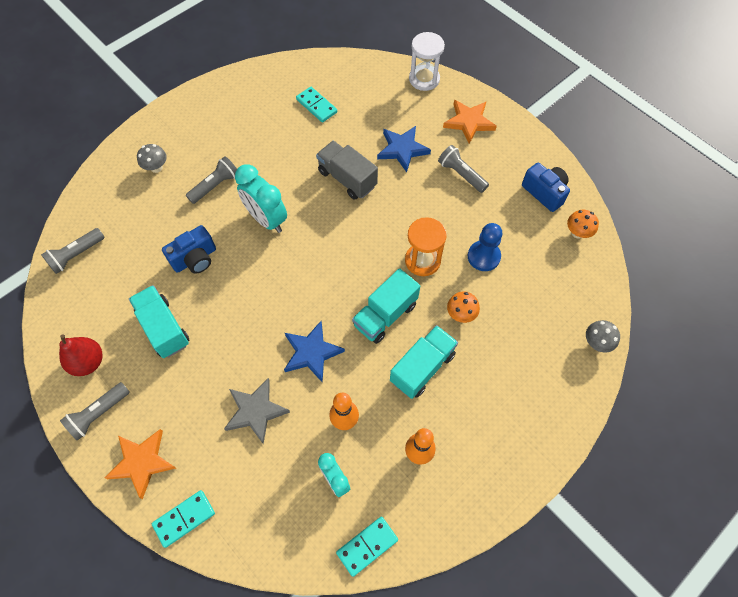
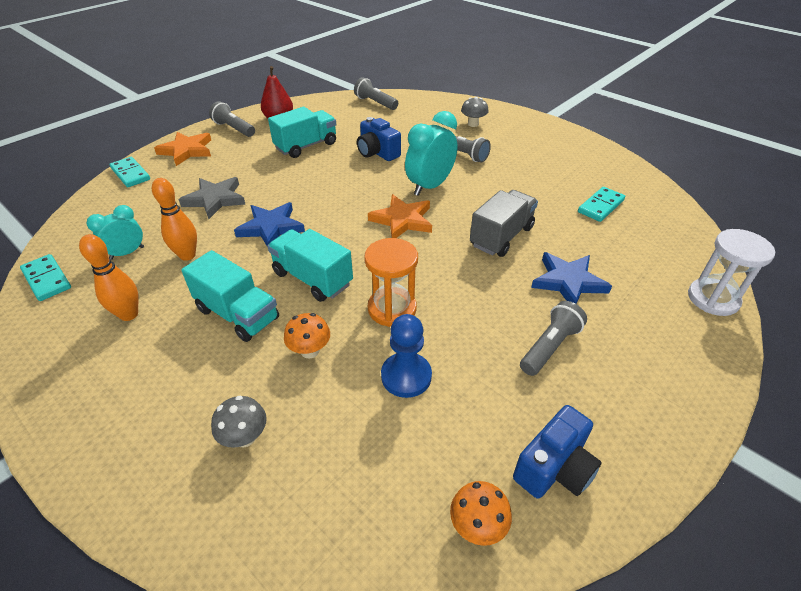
camera: 85 degrees right, 20 degrees down
orange star [443,100,497,144] -> orange star moved to [368,194,432,238]
grey mushroom [586,320,620,353] -> grey mushroom moved to [211,396,267,448]

